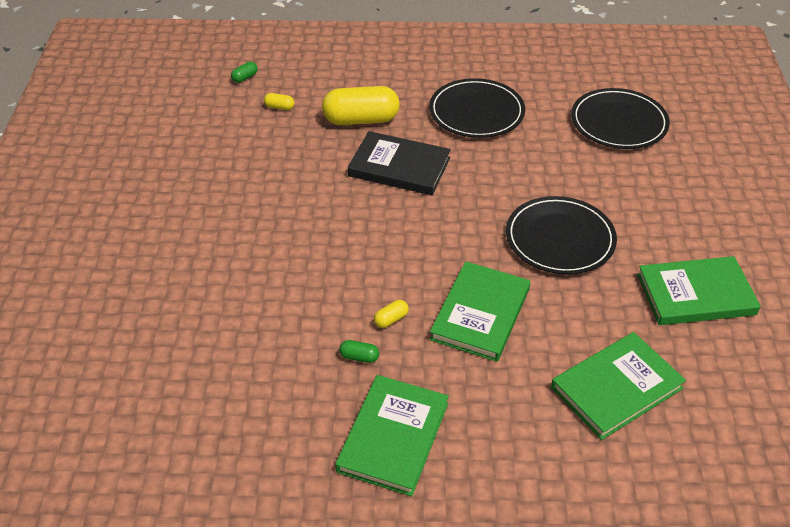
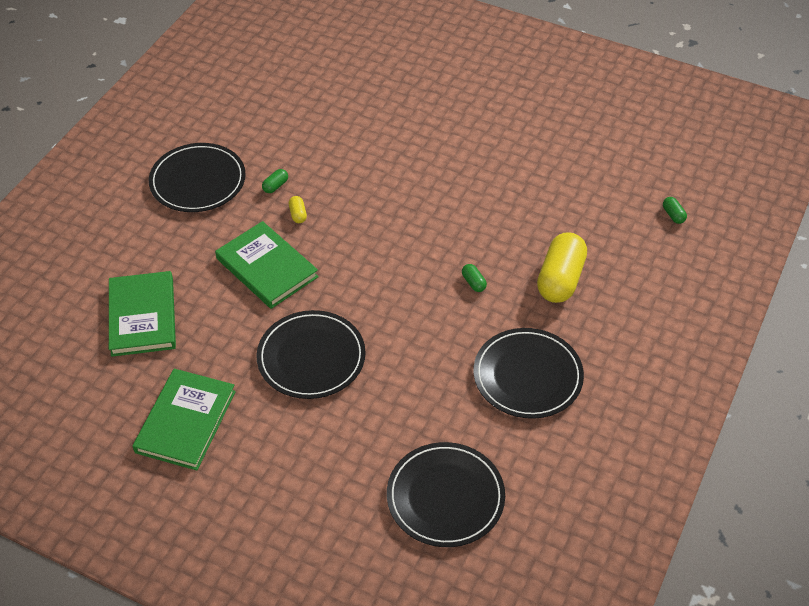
camera: 115 degrees right, 5 degrees up
yellow capsule [264,93,295,110] -> none
green book [335,375,449,496] -> black plate [149,143,246,212]
black book [348,131,451,195] -> green capsule [462,264,487,292]

